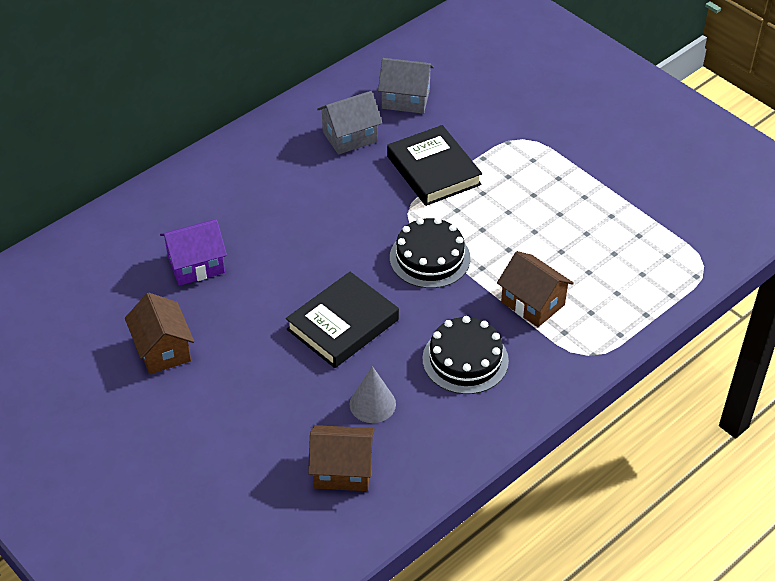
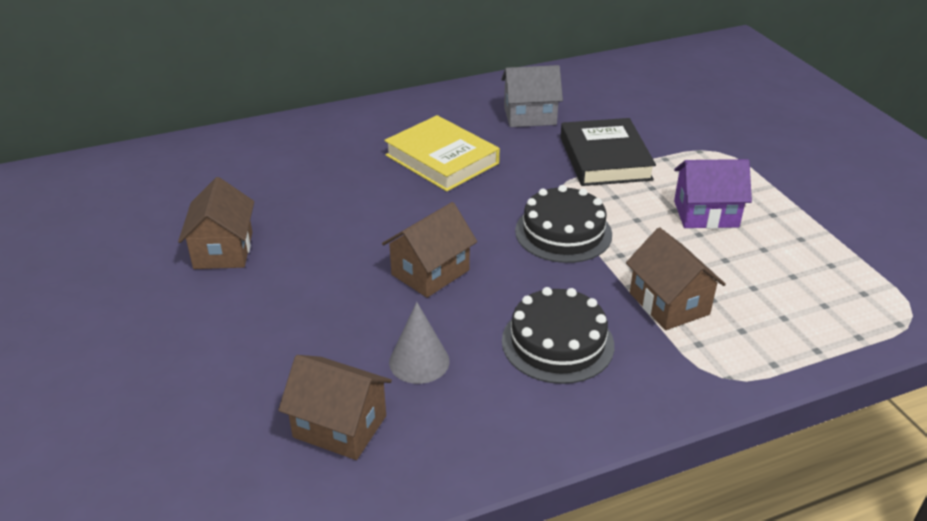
camera: 20 degrees right, 10 degrees down
purple house [160,220,227,286] -> purple house moved to [674,159,752,229]
black book [286,272,399,368] -> brown house [382,202,477,298]
grey house [378,58,434,114] -> none
none -> yellow book [384,115,500,192]

